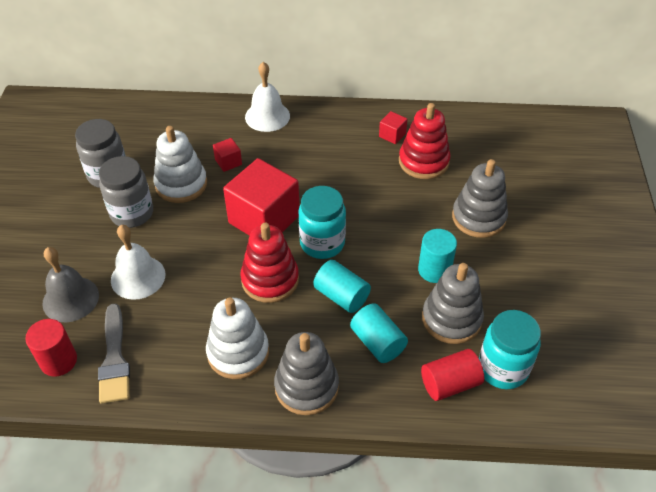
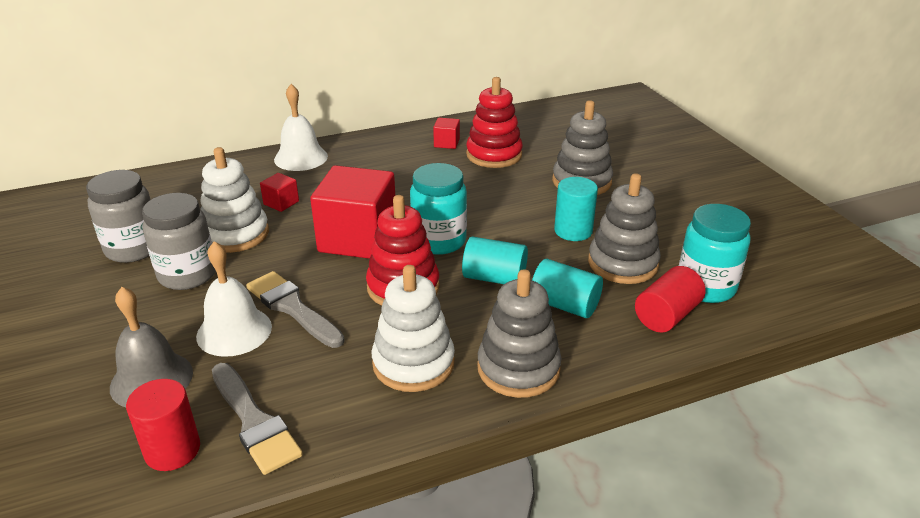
camera: 25 degrees left, 15 degrees down
none -> grey brush [246,271,345,348]

